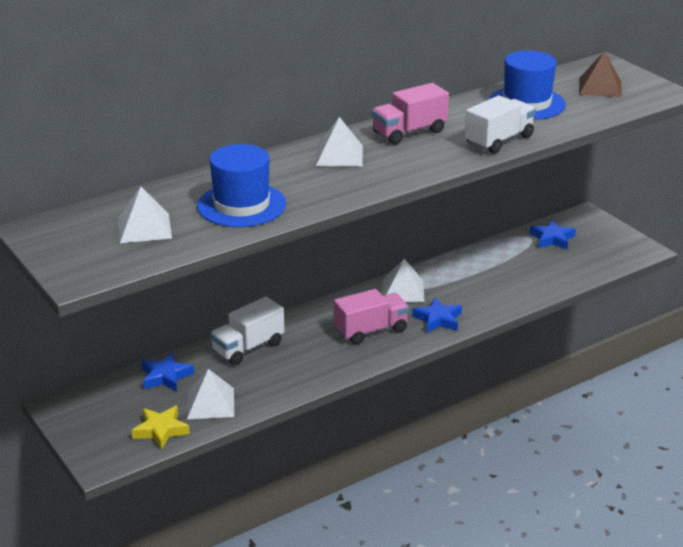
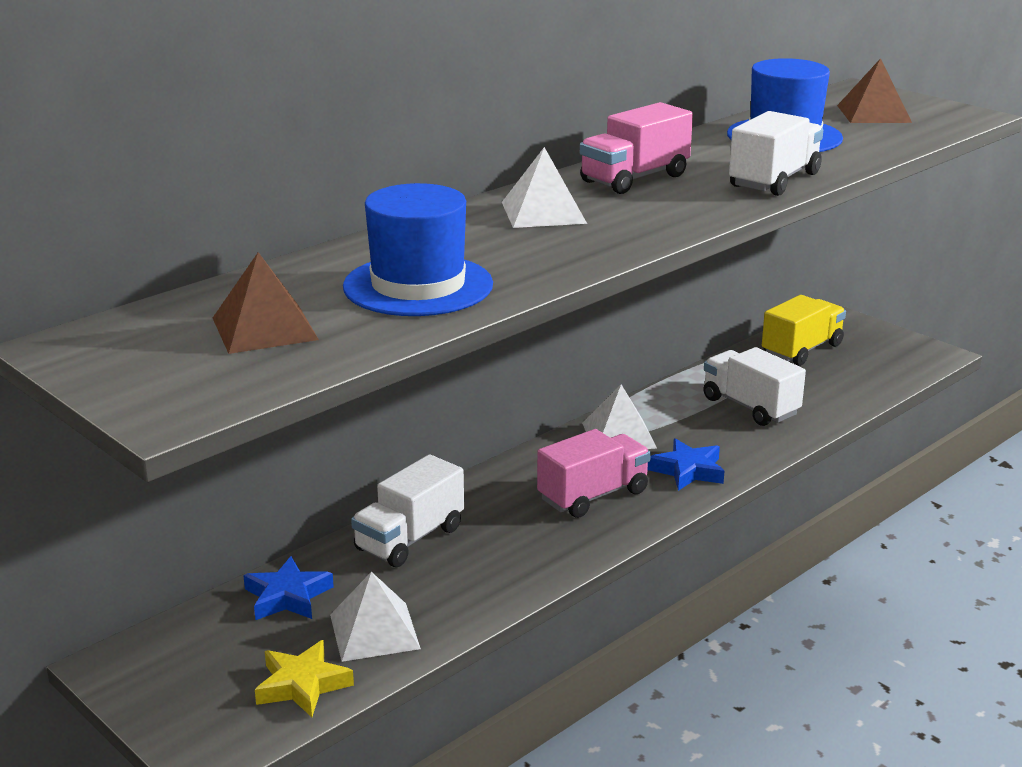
camera: 10 degrees left, 5 degrees down
white pyramid [118,187,172,243] -> brown pyramid [213,252,319,354]
blue star [530,220,576,250] -> yellow truck [762,295,846,366]
none -> white truck [703,347,806,426]

